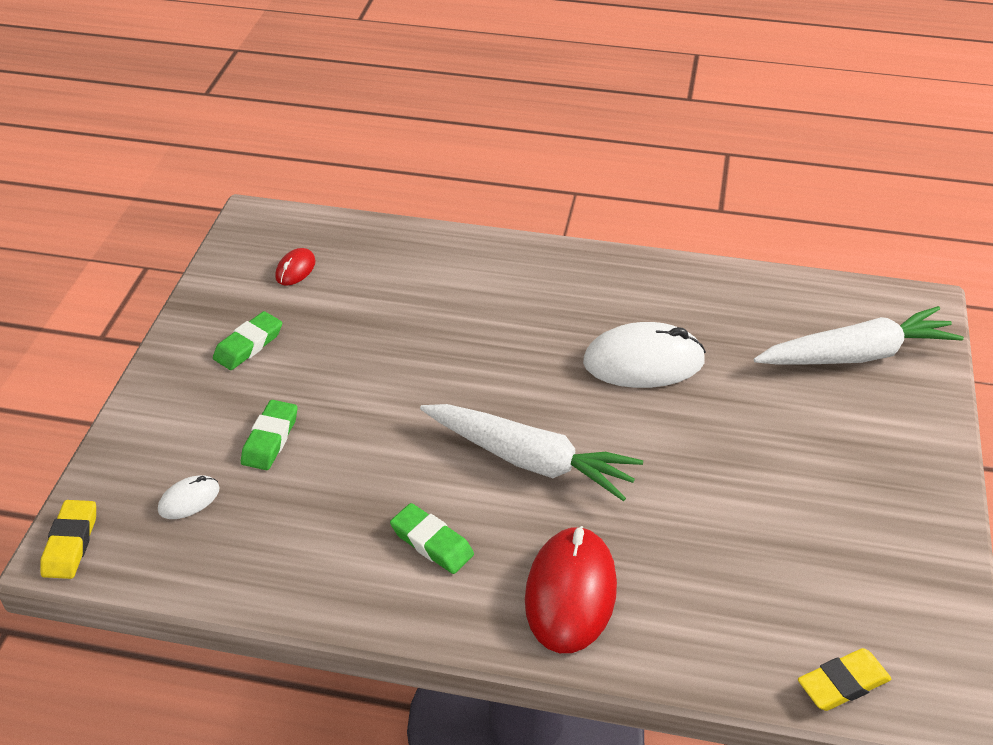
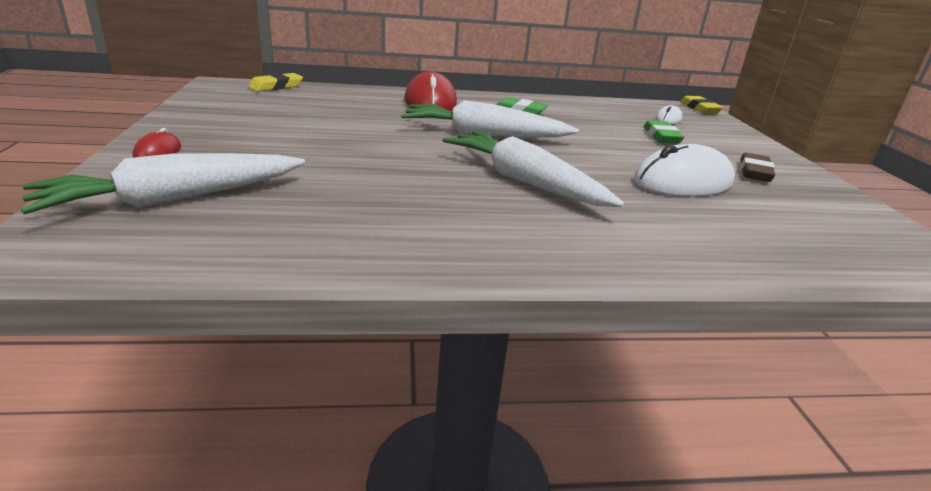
camera: 160 degrees right, 15 degrees down
green eraser [213,311,282,370] -> brown eraser [740,153,775,182]
red mouse [275,248,316,286] -> red mouse moved to [133,128,181,158]
white mouse [583,322,706,388] -> white mouse moved to [634,144,735,197]
none -> white carrot [442,131,625,207]

